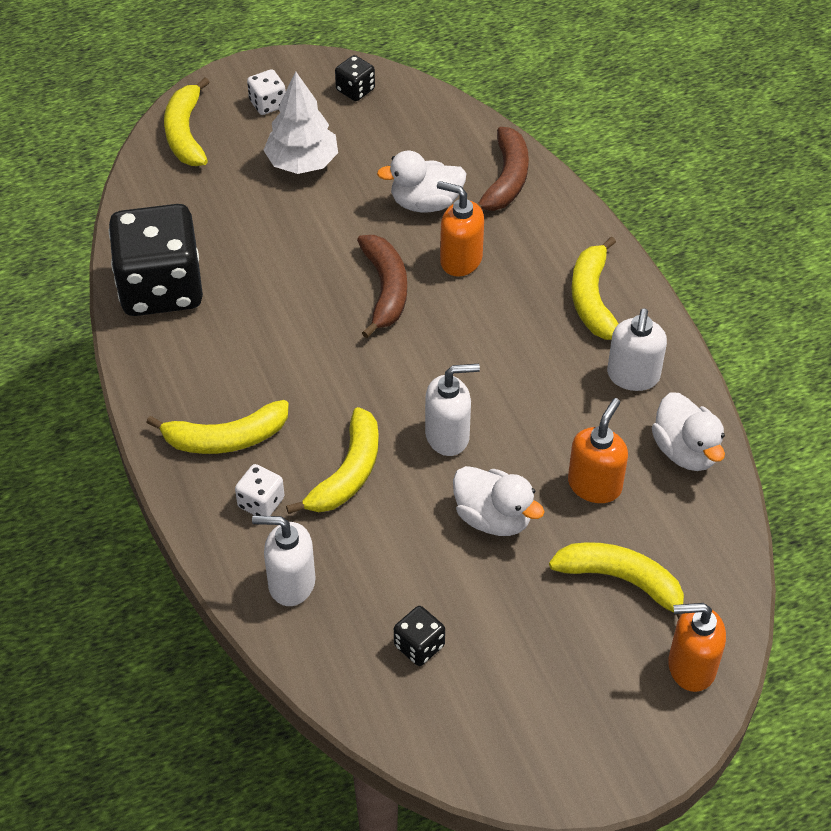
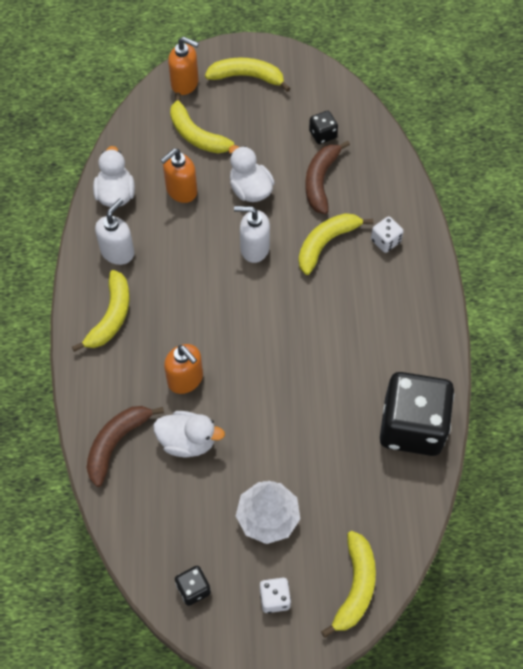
camera: 160 degrees left, 10 degrees up
yellow banana [146,400,289,454] -> yellow banana moved to [205,58,291,92]
white soap dispenser [252,516,316,606] -> none
brown banana [357,235,407,338] -> brown banana moved to [305,141,350,214]

